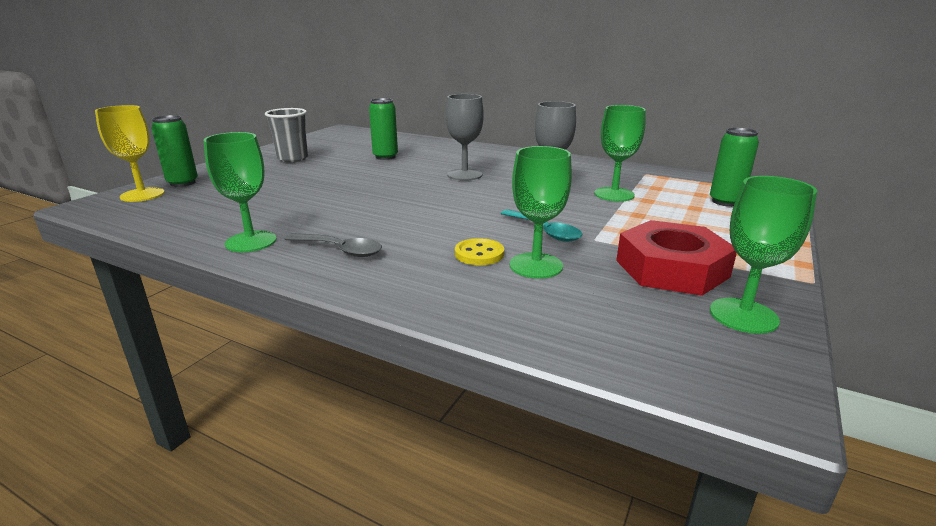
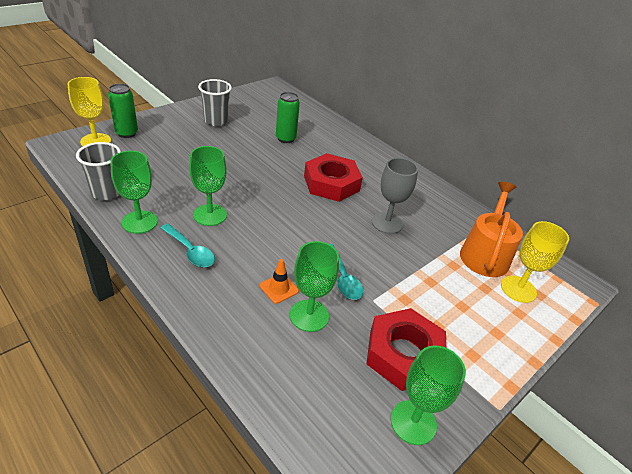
camera: 15 degrees right, 15 degrees up
grey spoon [285,233,382,257] -> turquoise spoon [161,224,215,267]
grey goblet [446,94,484,181] -> red nut [304,153,363,202]
yellow button [455,238,504,265] -> orange traffic cone [260,259,299,304]
green goblet [594,105,646,202] -> green goblet moved to [189,146,227,226]
green can [710,128,759,207] -> yellow goblet [501,221,569,303]
none -> grey cup [76,142,121,200]
none -> orange watering can [460,182,523,277]

